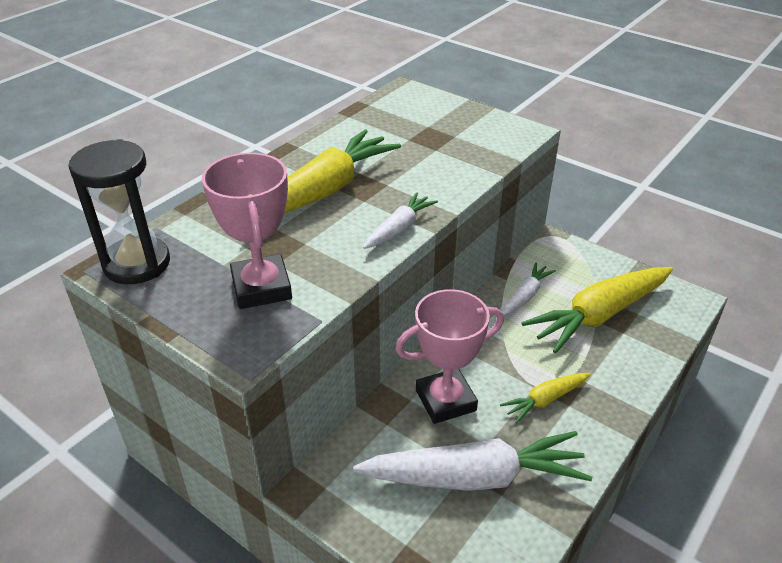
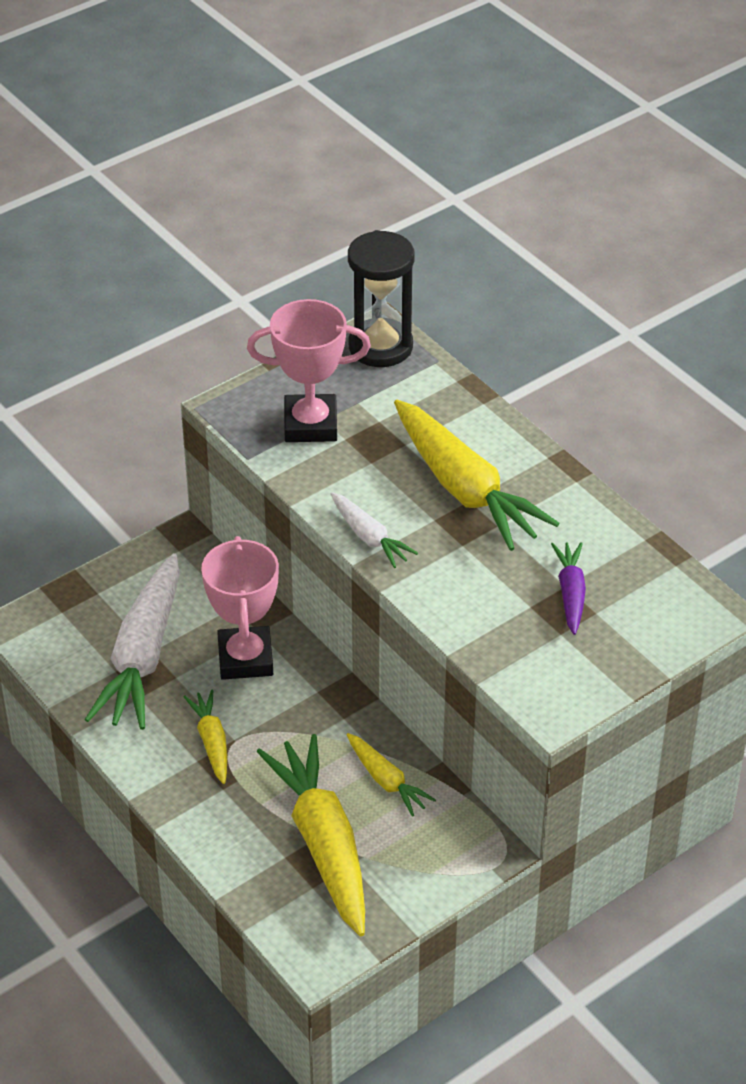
camera: 105 degrees right, 5 degrees up
white carrot [502,262,556,315] -> yellow carrot [347,733,436,817]
none -> purple carrot [551,542,586,635]

